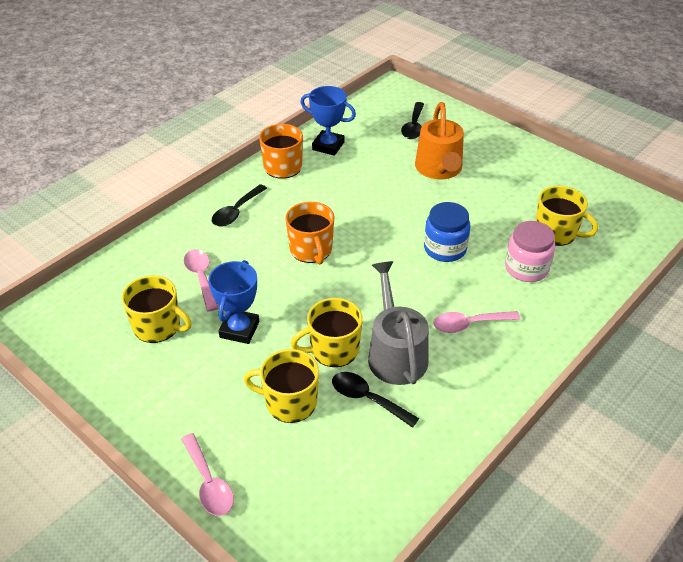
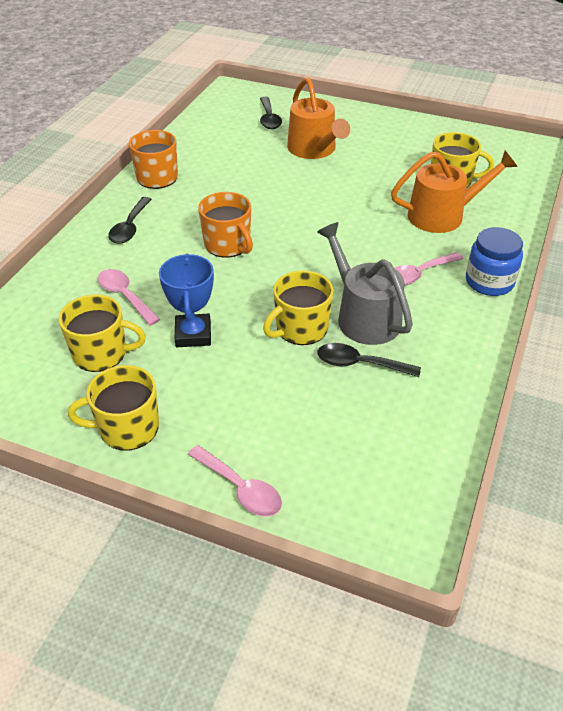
camera: 20 degrees left, 0 degrees up
yellow mug [243,349,319,423] -> yellow mug moved to [68,365,159,451]
blue trophy [300,86,356,156] -> none
blue jar [424,202,470,262] -> blue jar moved to [466,227,523,296]
pink jar [505,221,555,282] -> orange watering can [391,151,518,233]

